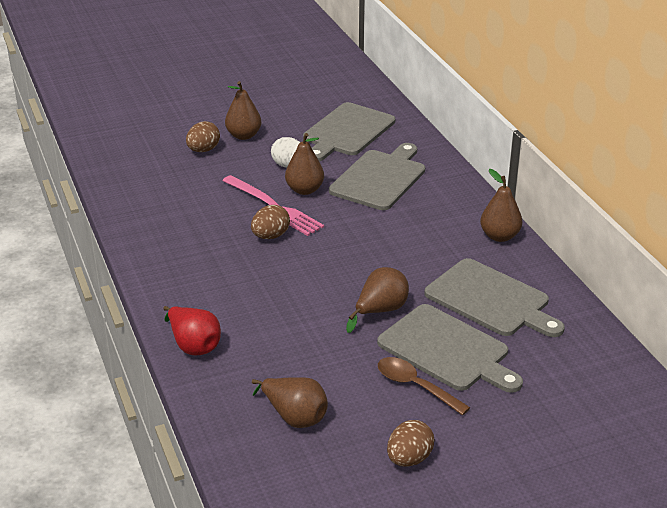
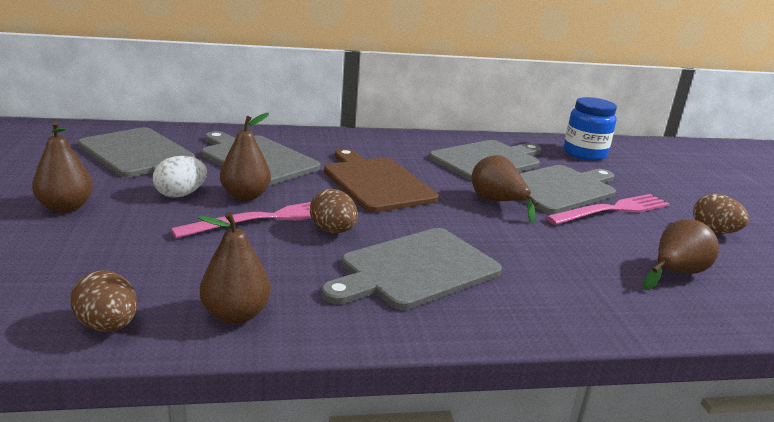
camera: 80 degrees left, 10 degrees down
red pear [163,306,221,355] -> none
brown egg [186,121,220,152] -> brown egg moved to [70,270,137,332]
brown spoon [378,357,470,415] -> pink fork [546,194,670,225]
brown pear [480,169,522,242] -> brown pear moved to [198,212,271,324]
none -> grey cutting board [321,228,502,310]
none -> brown cutting board [324,148,439,212]
none -> blue jar [564,97,617,161]

